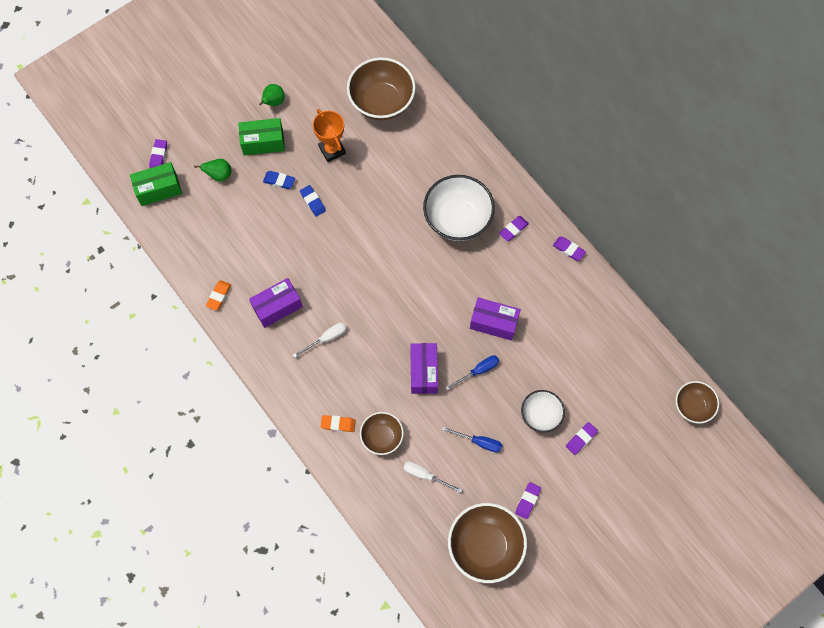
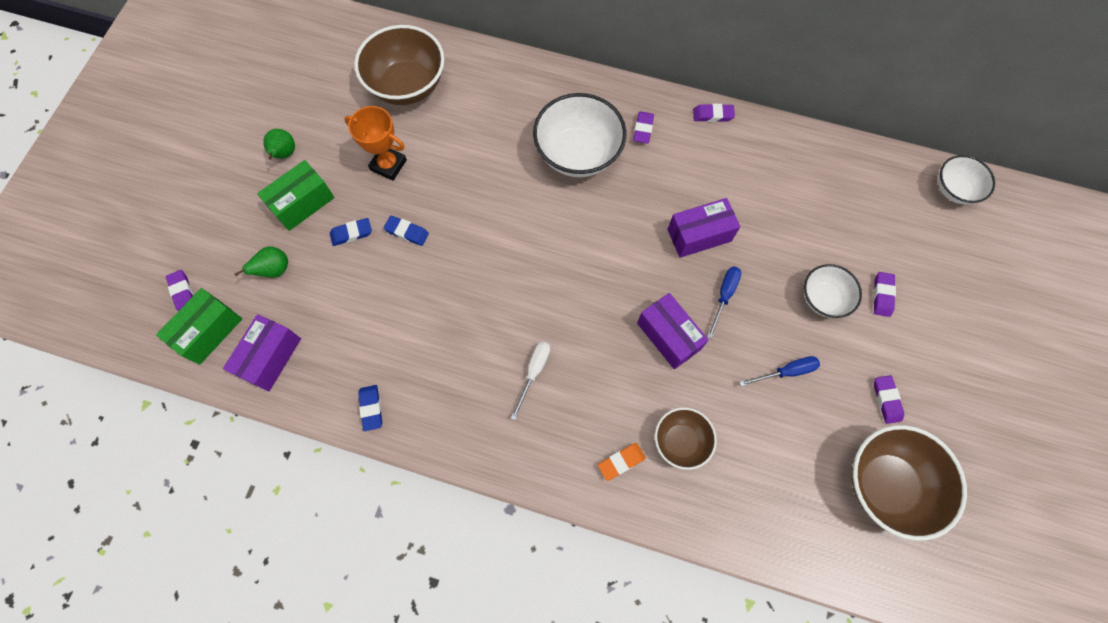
camera: 35 degrees left, 0 degrees up
orange eraser [206,280,231,311] -> blue eraser [358,385,382,431]
purple box [249,278,303,328] -> purple box moved to [223,314,301,391]
white screwdriver [403,461,462,493] -> none
brown bowl [676,381,719,423] -> white bowl [938,155,995,204]

